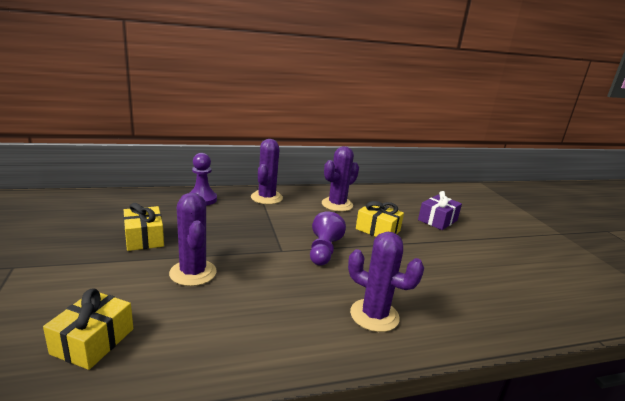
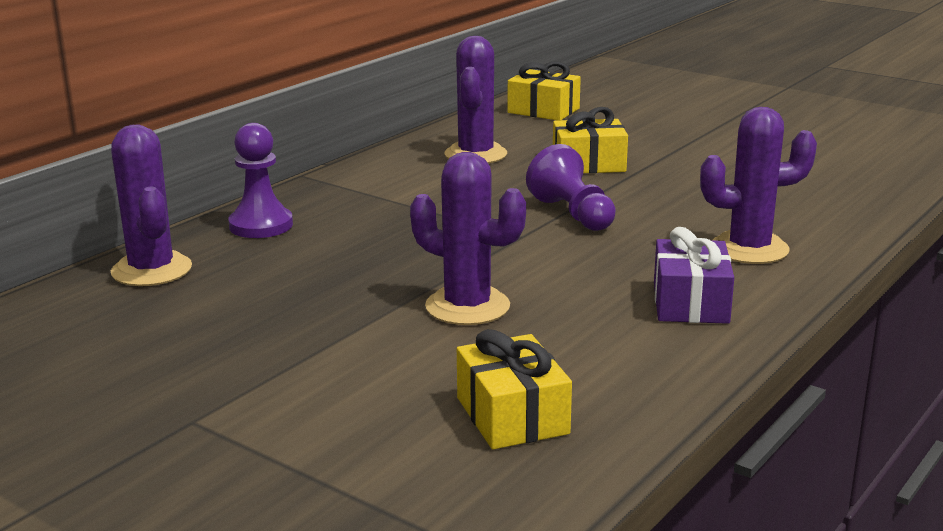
camera: 35 degrees left, 0 degrees up
yellow gift [124,203,164,251] -> yellow gift moved to [507,62,581,120]
purple cactus [251,139,283,204] -> purple cactus moved to [111,124,192,286]
purple gift [418,191,462,230] -> purple gift moved to [654,227,734,324]

